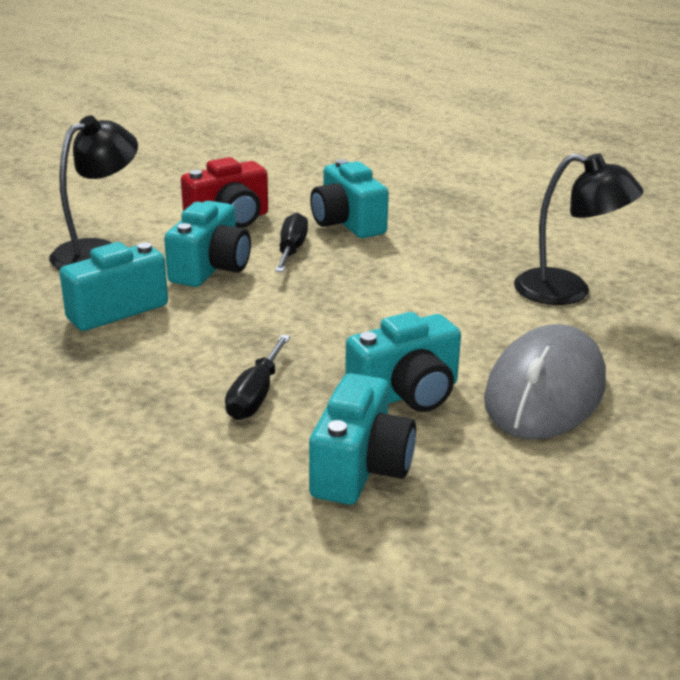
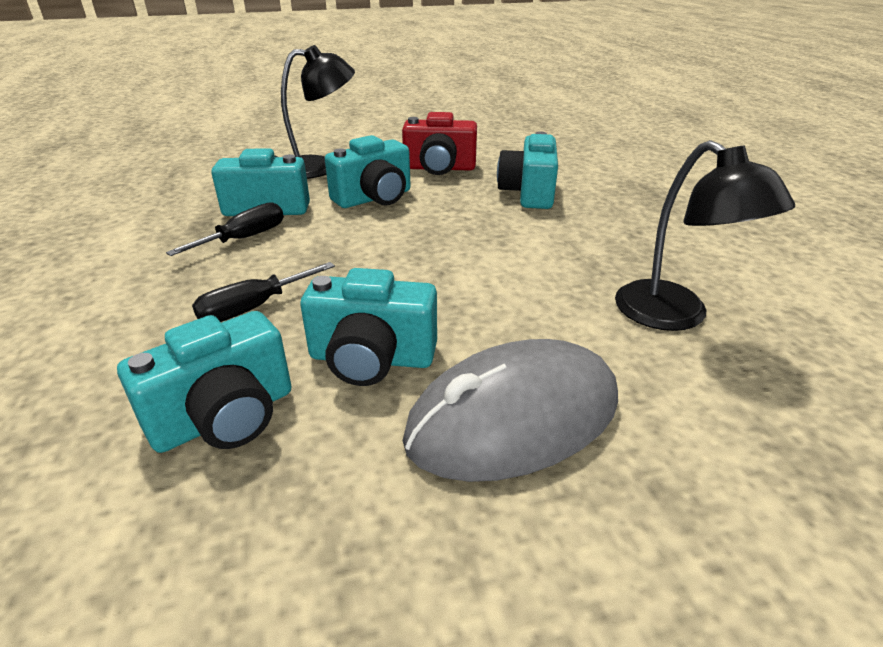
camera: 35 degrees right, 5 degrees up
black screwdriver [275,213,308,272] -> black screwdriver moved to [166,202,284,256]

